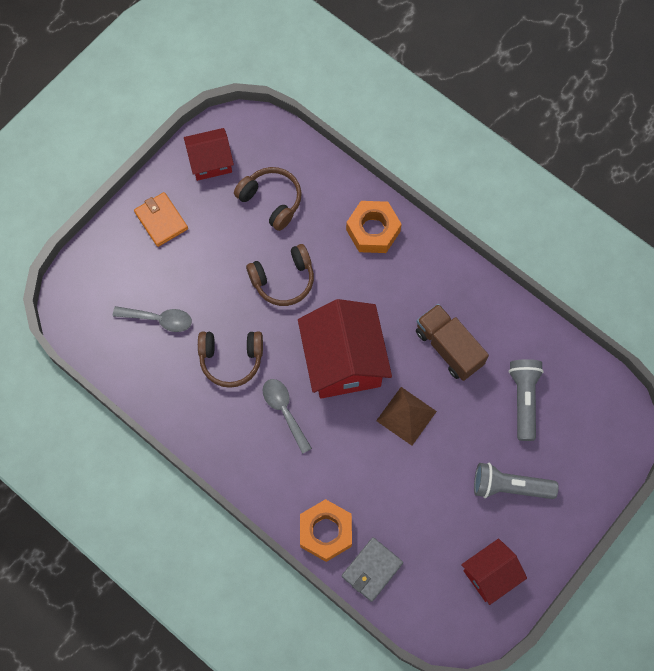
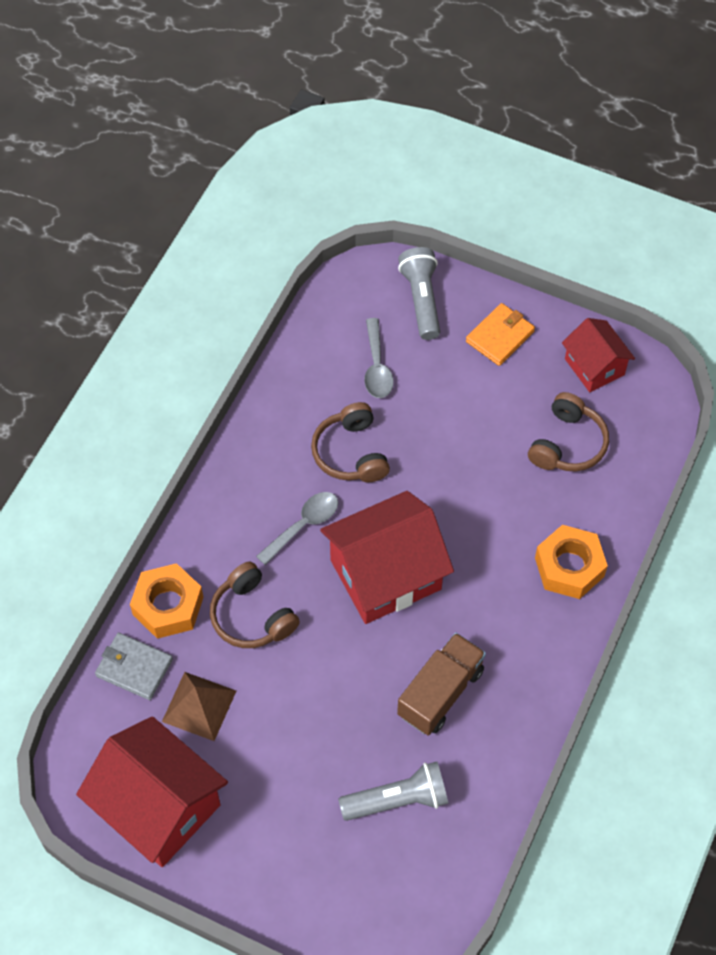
camera: 75 degrees right, 10 degrees down
brown headphones [246,244,314,306] -> brown headphones moved to [210,562,300,648]
brown pyramid [376,387,437,446] -> brown pyramid moved to [162,672,236,741]
red house [461,538,527,605] -> red house [76,716,228,867], size x1.75
grey flashlight [474,463,559,499] -> grey flashlight moved to [398,247,440,340]

